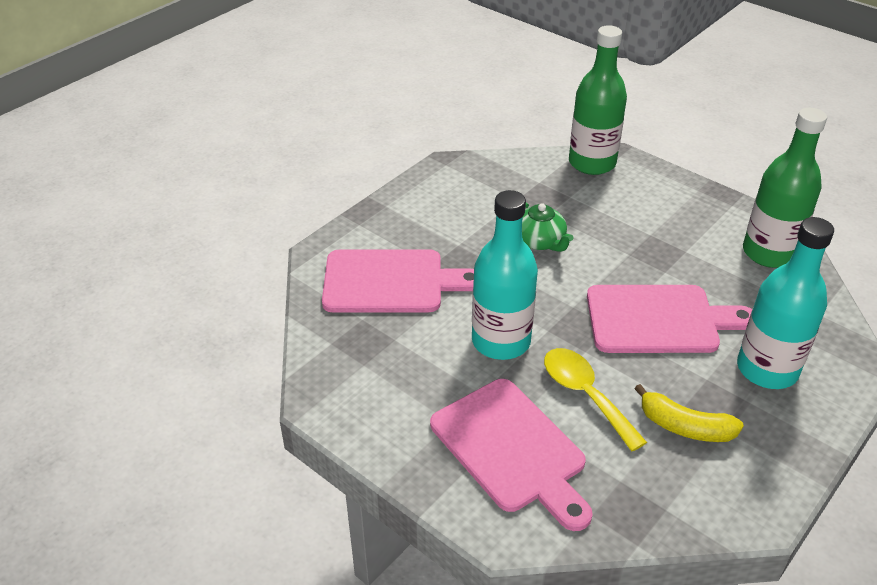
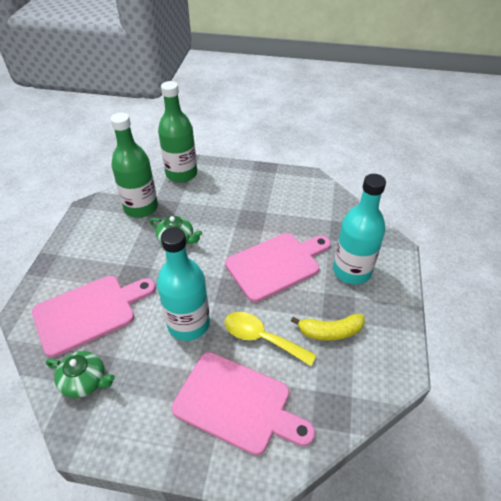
camera: 30 degrees left, 5 degrees up
green bottle [743,108,827,268] -> green bottle moved to [110,113,158,218]
none -> green teapot [46,351,115,398]

